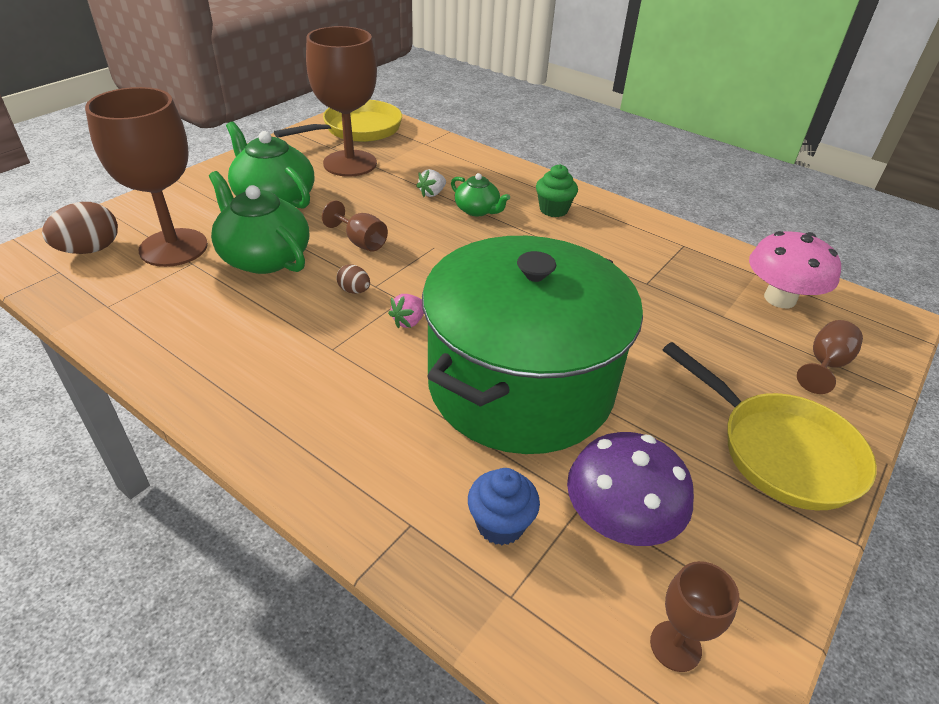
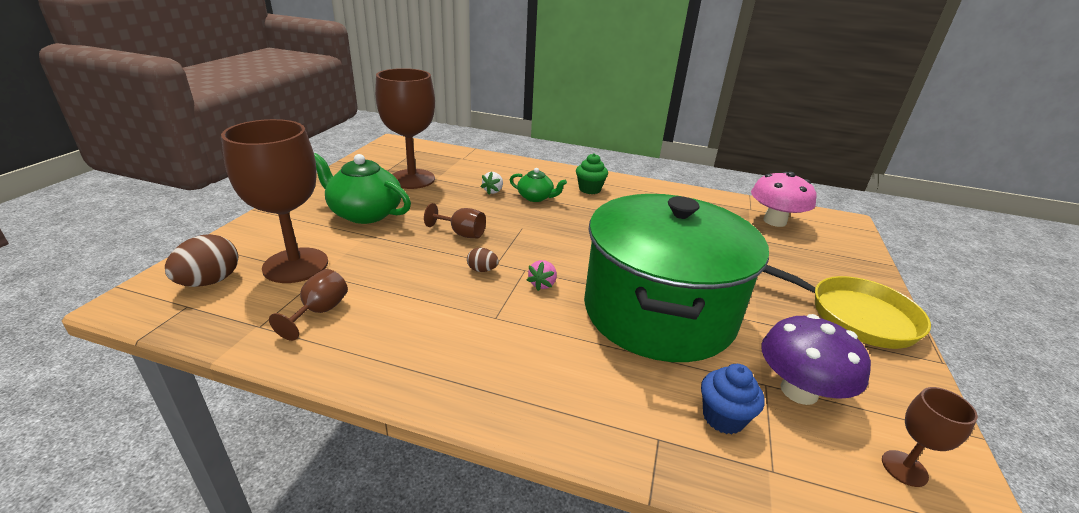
camera: 20 degrees left, 10 degrees down
green teapot [209,171,309,274] -> none
yellow pan [274,100,402,142] -> none
brown goblet [797,320,863,394] -> brown goblet moved to [269,269,348,341]

